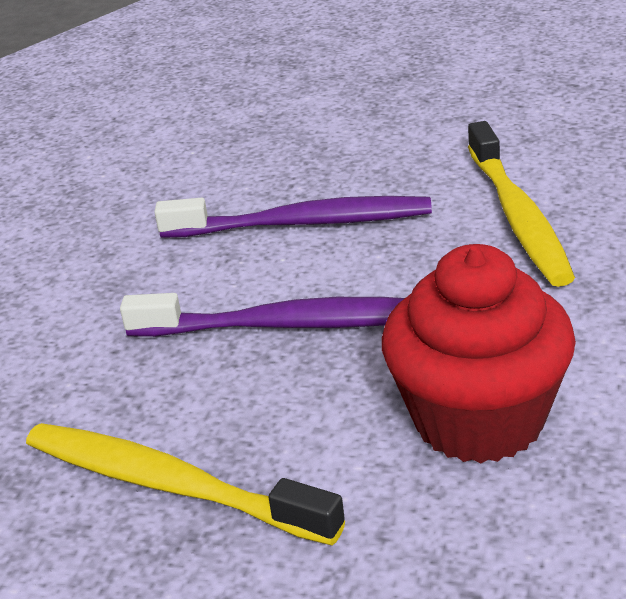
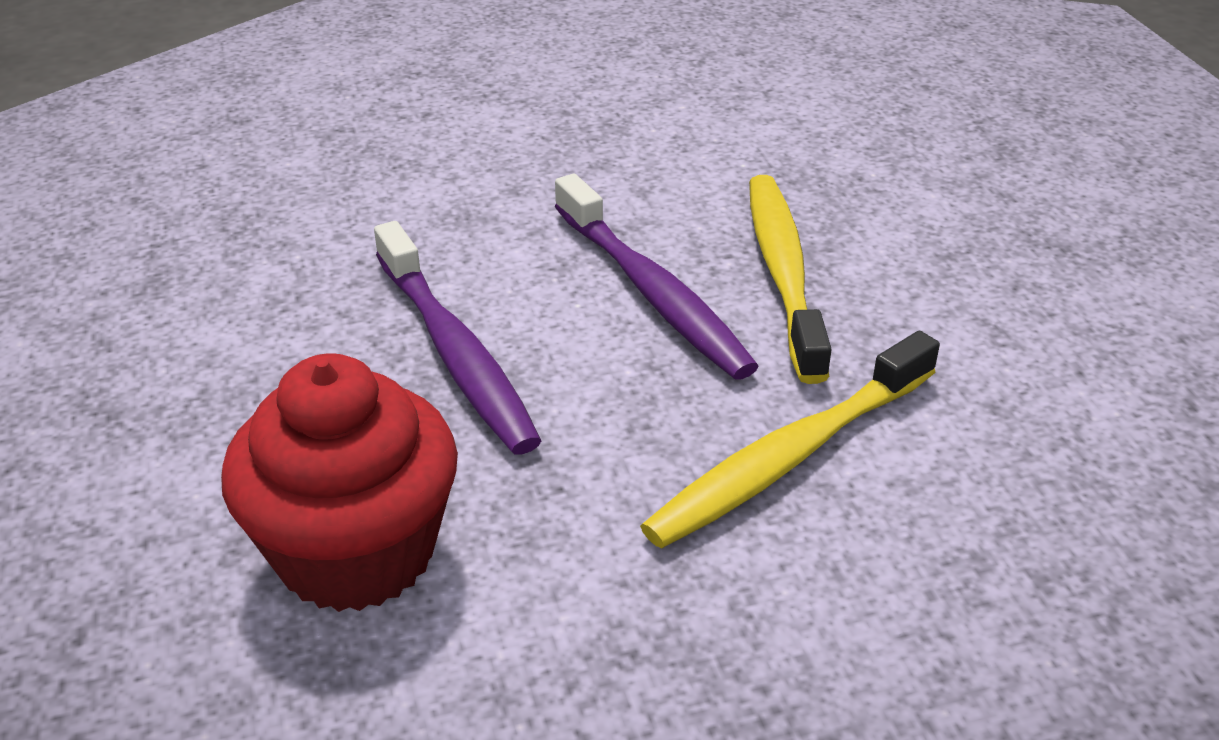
camera: 55 degrees right, 5 degrees up
yellow toothbrush [26,423,345,545] -> yellow toothbrush moved to [749,175,832,384]

